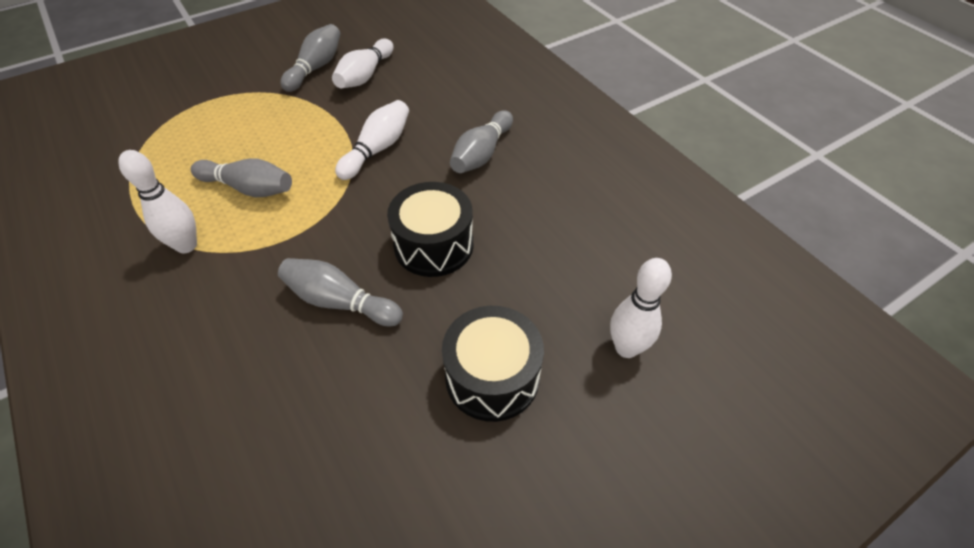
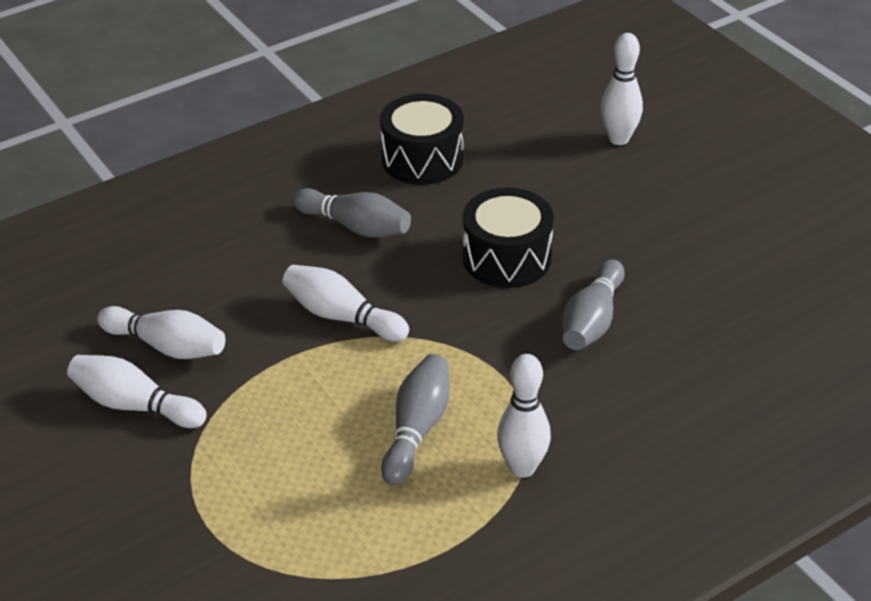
camera: 90 degrees left, 10 degrees down
grey bowling pin [281,24,340,92] -> white bowling pin [67,355,207,428]
black drum [442,306,544,422] -> black drum moved to [380,94,464,185]

